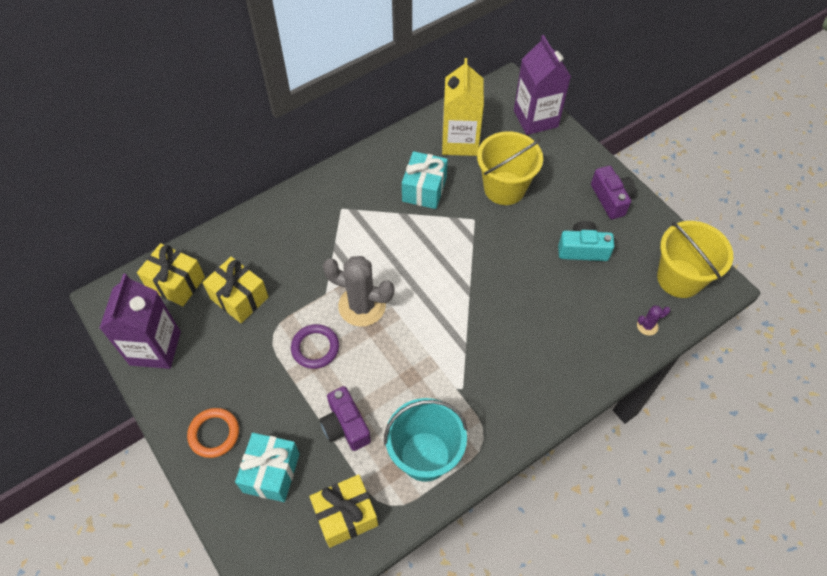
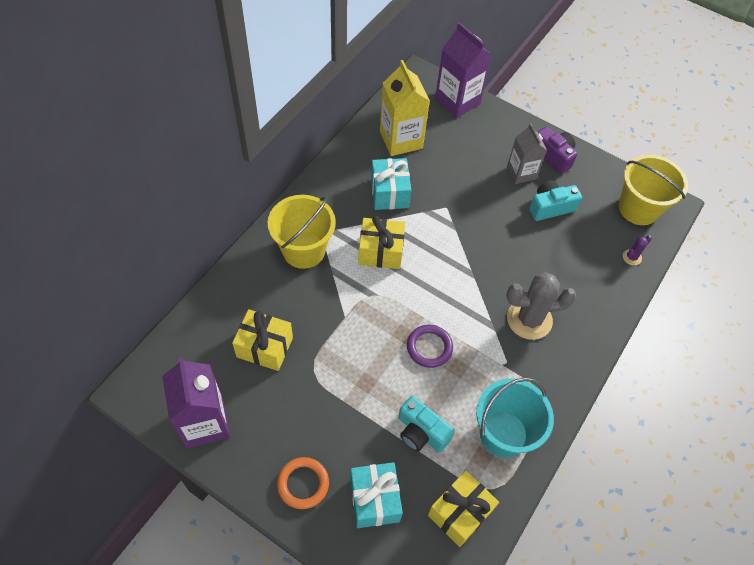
camera: 25 degrees left, 0 degrees up
yellow gift [137,243,205,306] -> yellow gift moved to [358,216,405,269]
purple ring [291,324,339,369] -> purple ring moved to [407,324,453,368]
purple camera [320,386,371,451] -> turquoise camera [398,396,455,452]
grey cactus [323,256,394,327] -> grey cactus moved to [506,272,576,340]
yellow bucket [477,131,543,205] -> yellow bucket moved to [268,195,336,269]
none -> grey carton [507,123,547,184]

